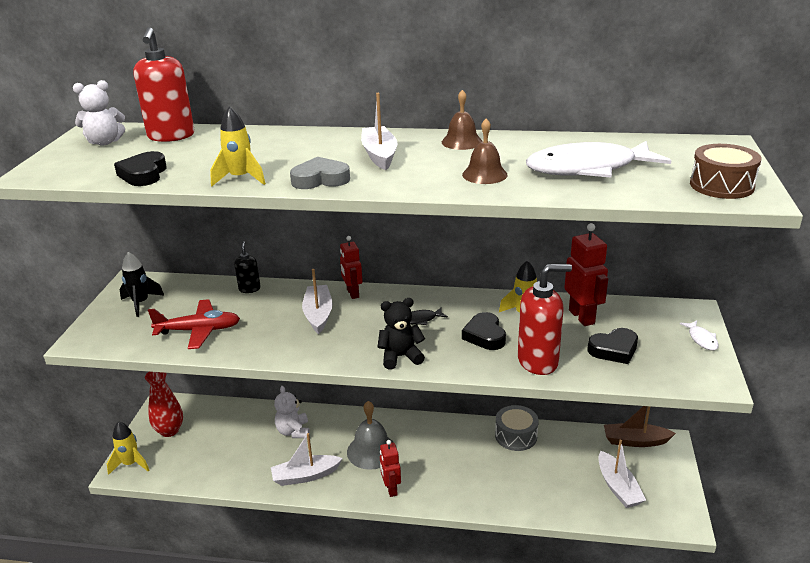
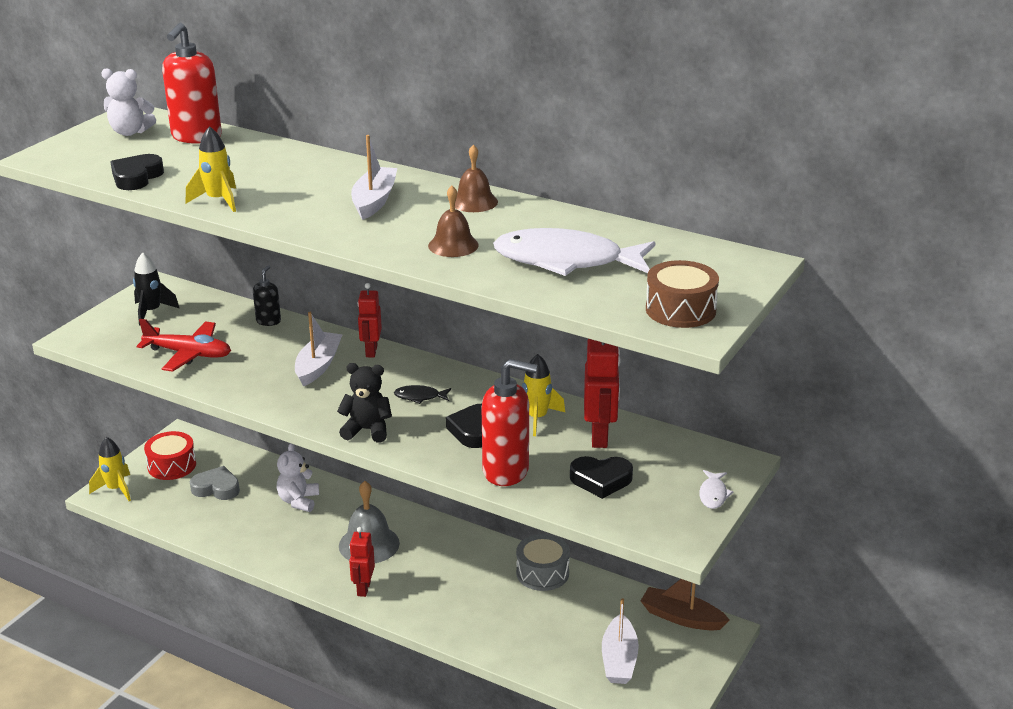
camera: 20 degrees right, 0 degrees up
red vase [145,372,183,437] -> red drum [144,431,196,480]
white boat [271,433,343,486] -> none
grey heart [290,157,350,189] -> grey heart moved to [190,466,240,500]

